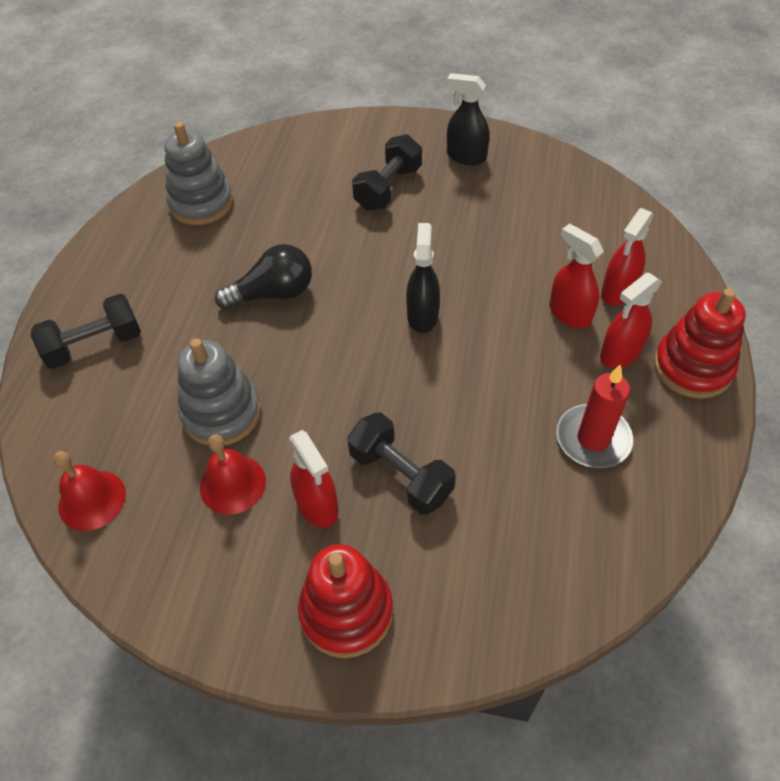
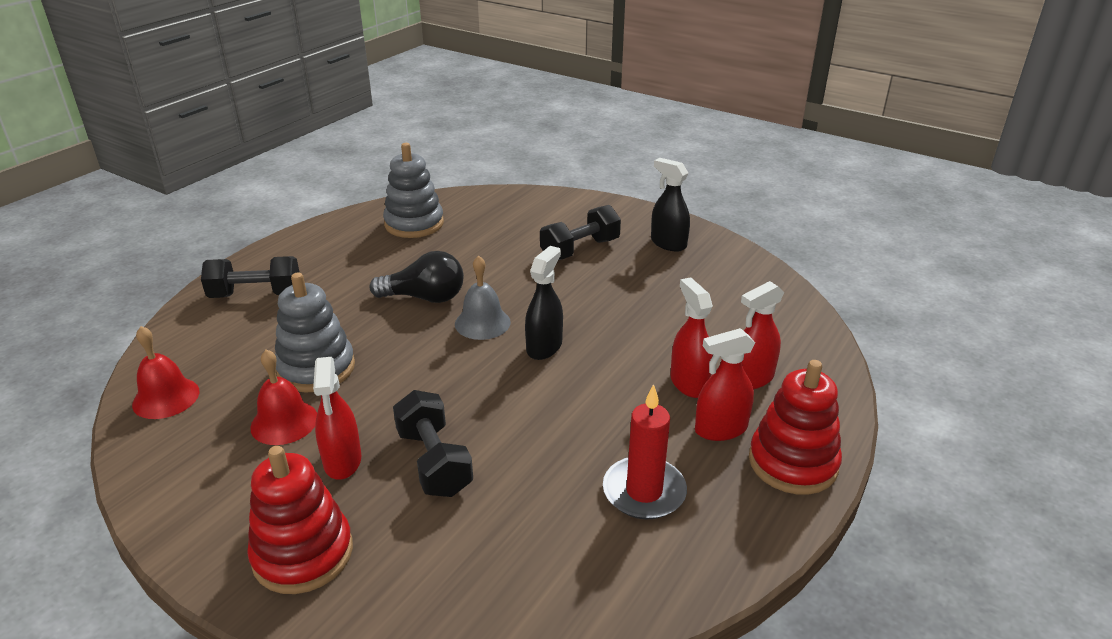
camera: 20 degrees right, 20 degrees down
none -> grey bell [455,255,511,340]

